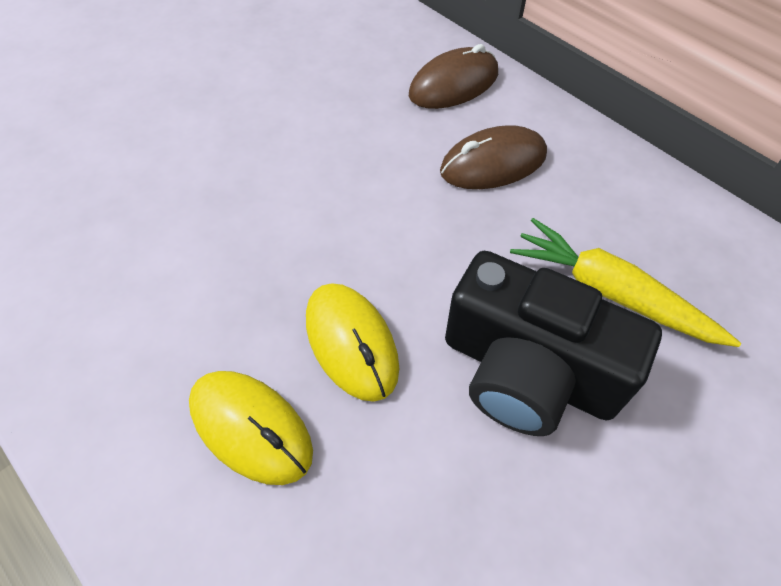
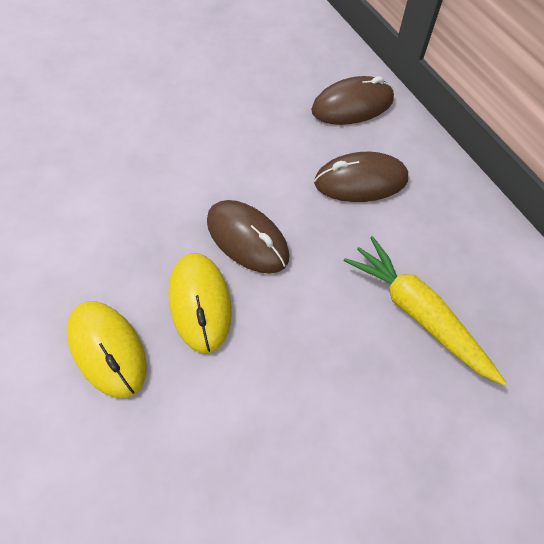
camera: 15 degrees right, 5 degrees up
black camera [445,251,662,436] -> none
none -> brown mouse [207,200,290,274]

